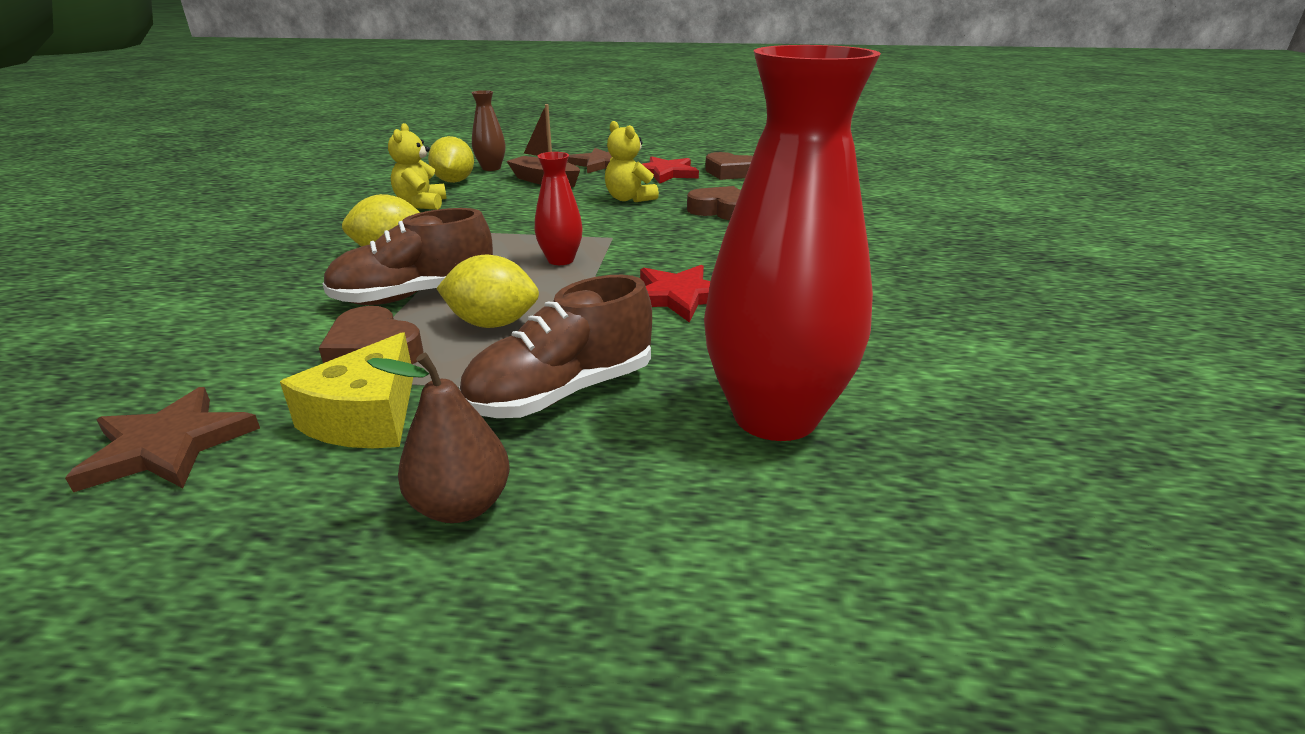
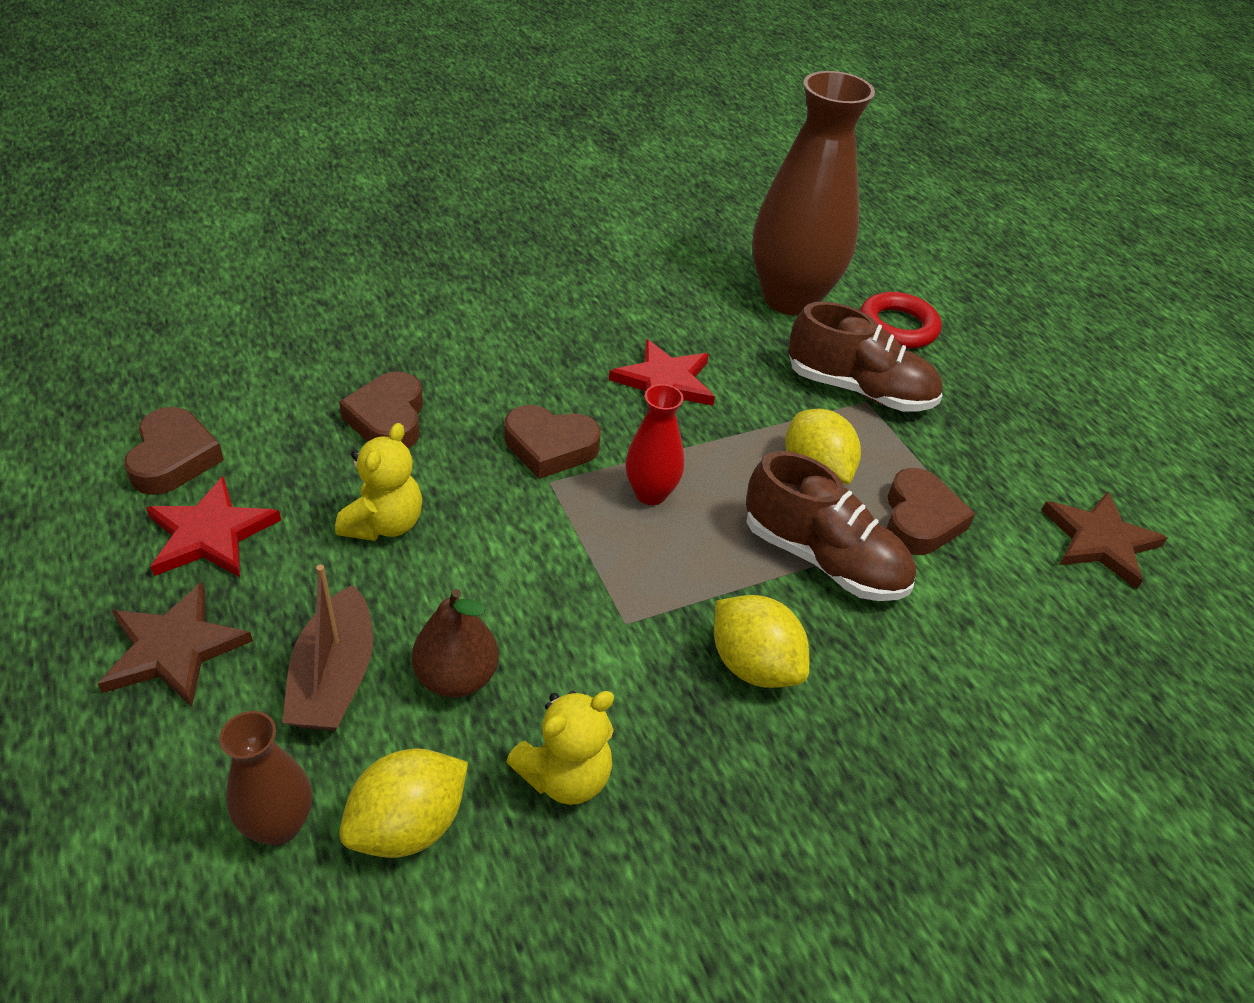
camera: 125 degrees left, 15 degrees up
yellow cheese [280,332,413,448] -> none
brown pear [367,352,510,523] -> brown pear moved to [412,589,499,698]
red vase [704,45,881,441] -> brown vase [753,71,875,315]
none -> brown heart [505,405,601,479]
none -> red ring [860,292,942,349]

